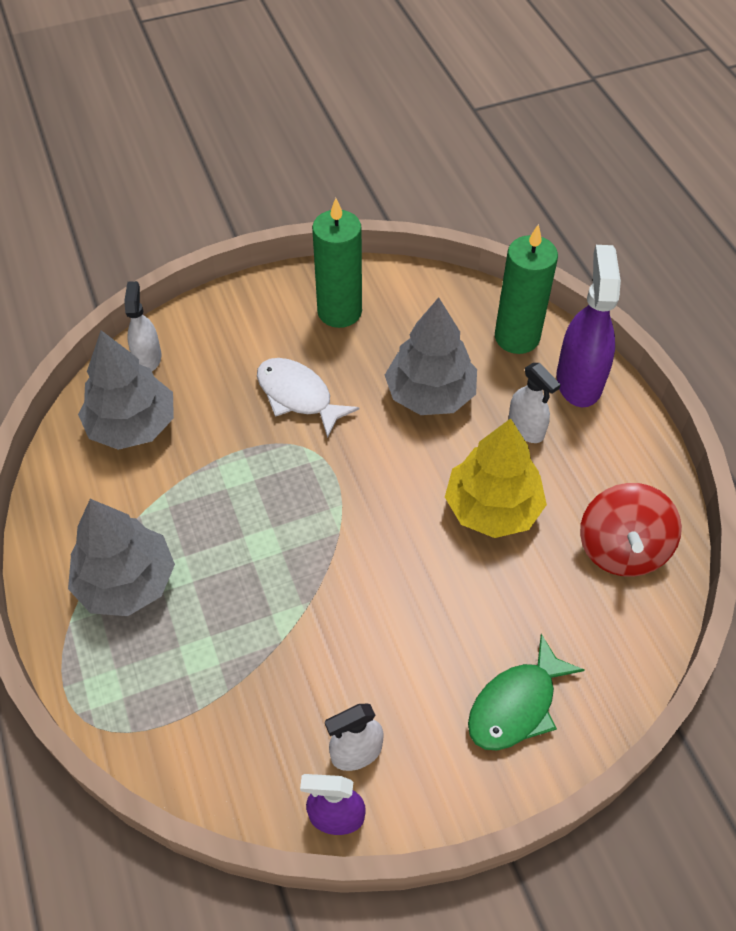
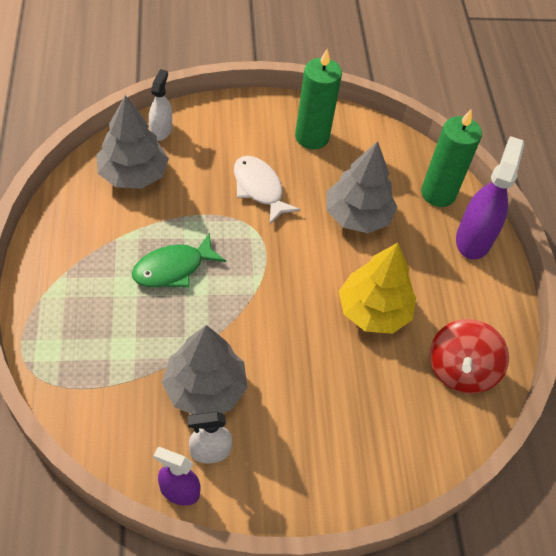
camera: 10 degrees right, 0 degrees up
grey tree [68,499,175,616] -> grey tree moved to [162,325,247,414]
green fish [468,634,585,750] -> green fish moved to [132,233,226,288]
white spray bottle [508,363,561,443] -> none

